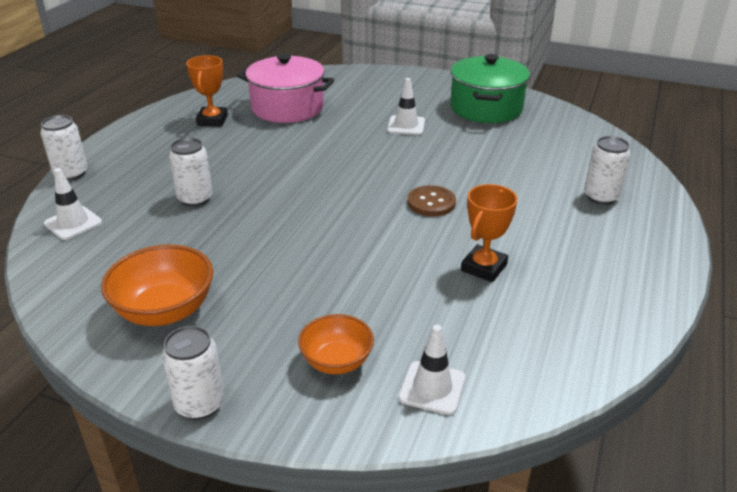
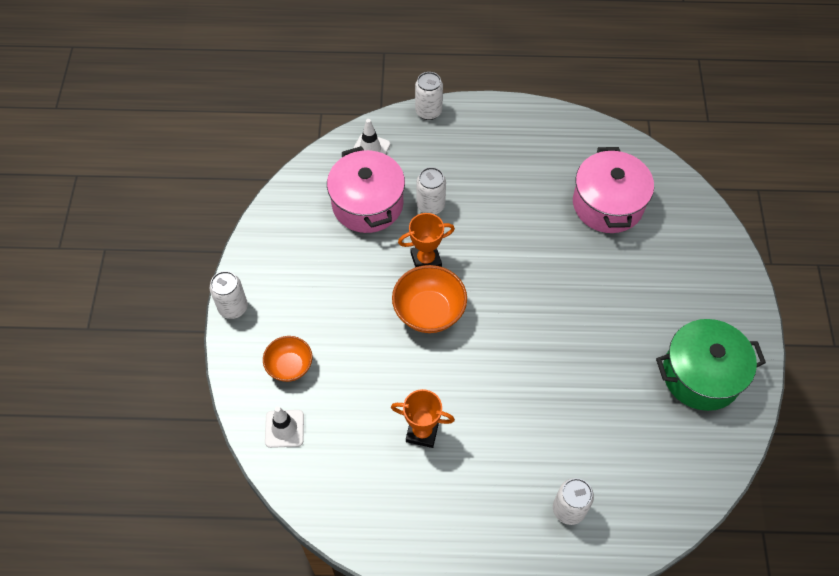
camera: 70 degrees right, 25 degrees up
orange bowl [101,244,213,326] -> orange bowl moved to [392,265,467,333]
orange trophy [186,55,228,126] -> orange trophy moved to [398,213,455,267]
white traffic cone [387,78,425,135] -> none
brown button [408,185,456,216] -> none
none -> pink pot [327,146,405,233]

